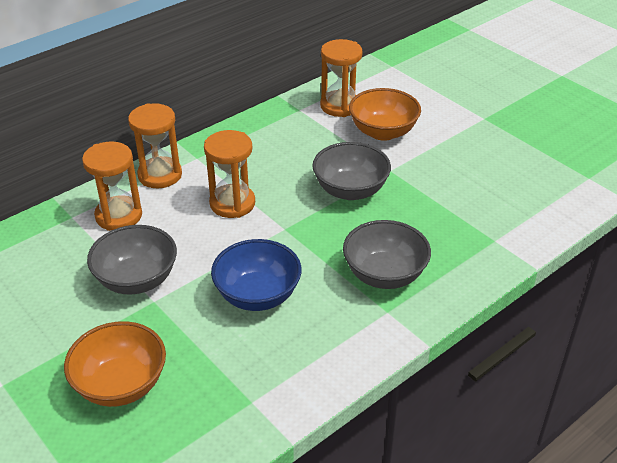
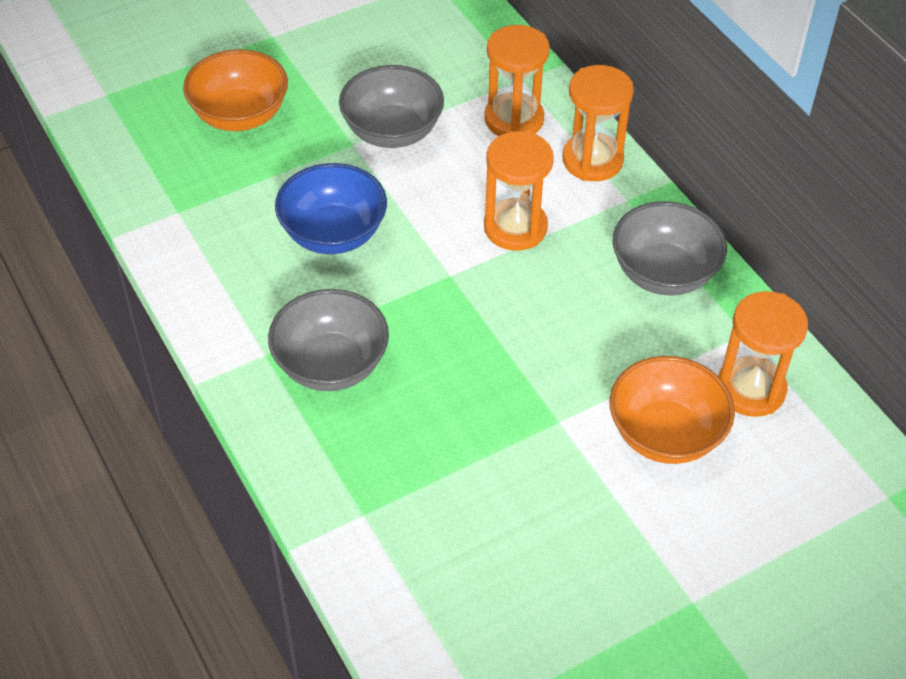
camera: 100 degrees right, 10 degrees up
grey bowl [312,142,391,200] -> grey bowl moved to [613,201,727,296]

